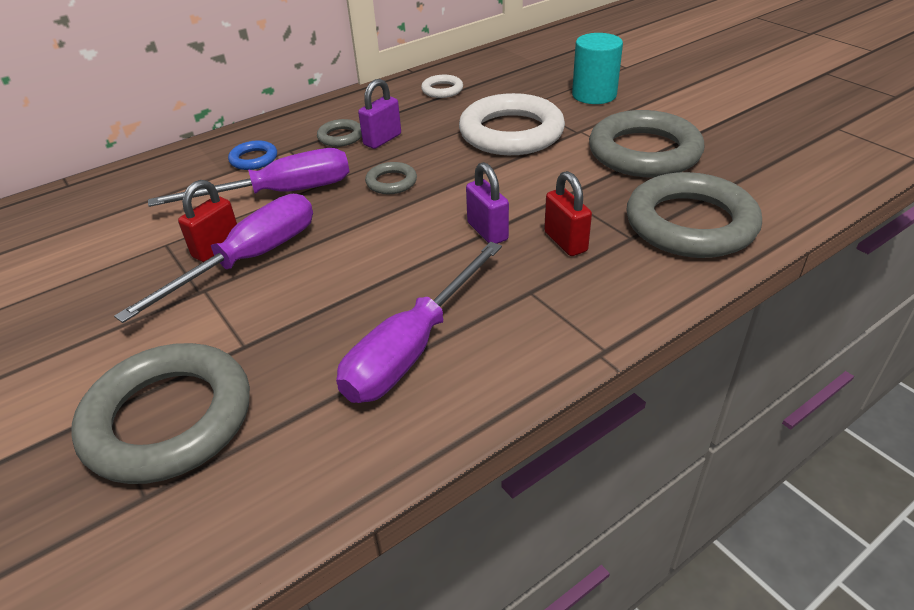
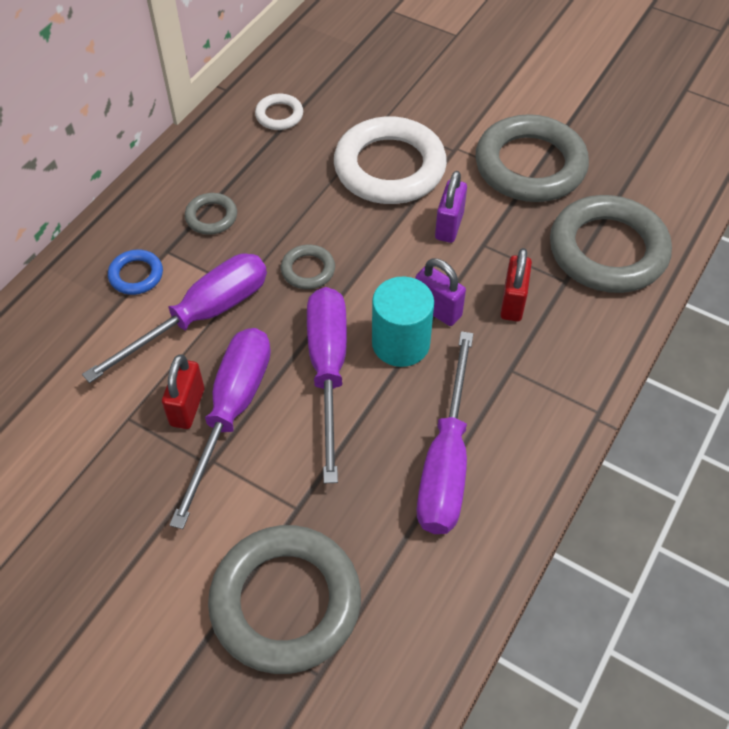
camera: 25 degrees left, 15 degrees up
purple padlock [358,79,401,149] -> purple padlock moved to [435,171,467,243]
red padlock [544,171,592,256] -> red padlock turned 60 degrees clockwise [500,248,532,321]
turquoise cylinder [572,33,623,104] -> turquoise cylinder moved to [372,277,434,367]
none -> purple screwdriver [307,287,347,483]

